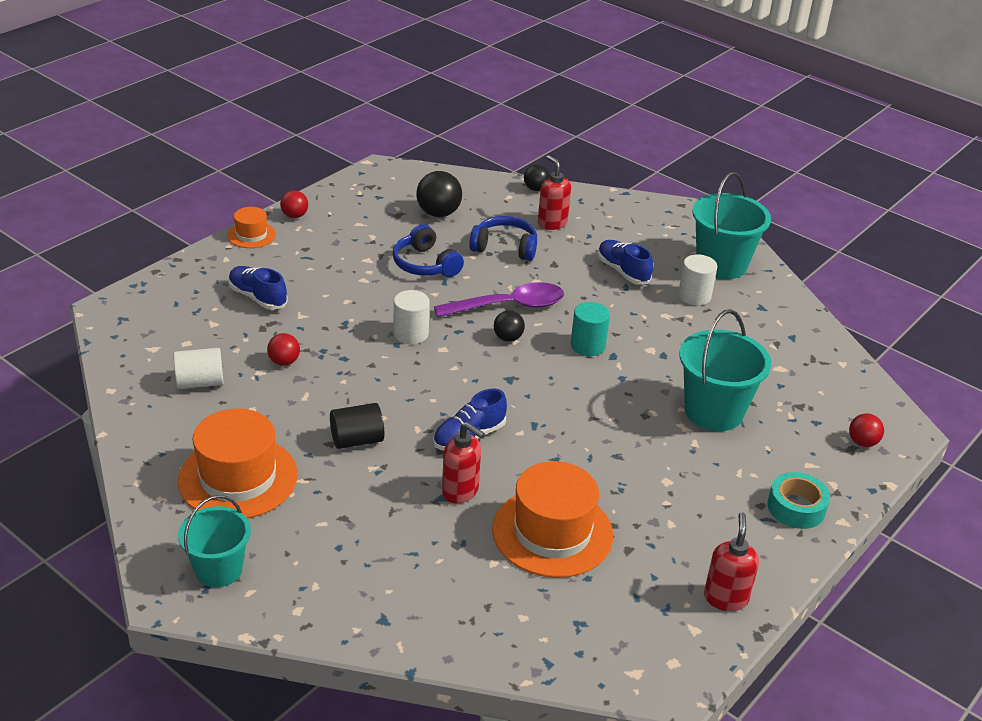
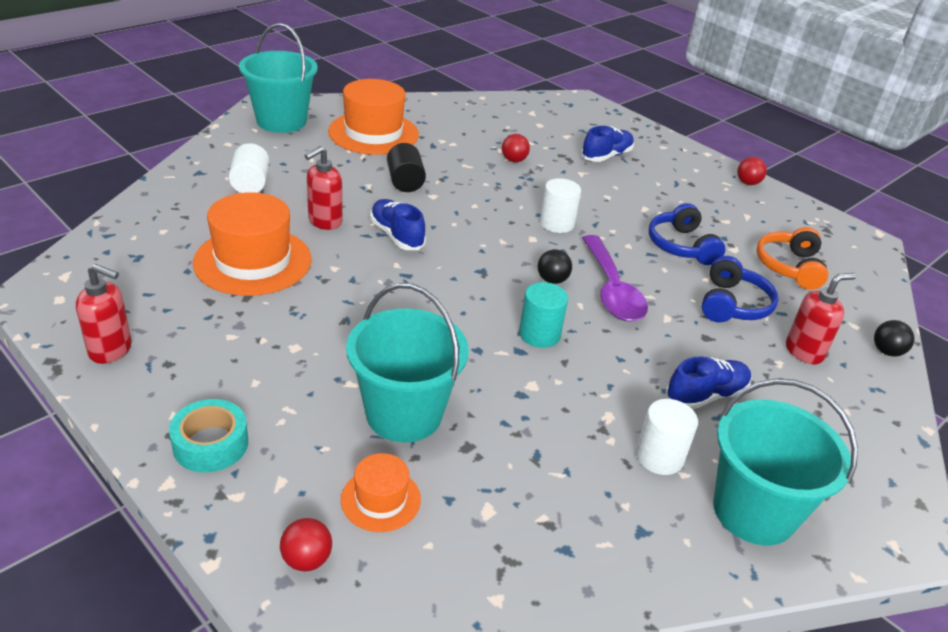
camera: 95 degrees right, 0 degrees up
white cylinder [174,348,223,389] -> white cylinder moved to [229,143,269,193]
turquoise bucket [178,495,251,587] -> turquoise bucket [239,23,318,133], size x1.50
orange hat [227,207,276,248] -> orange hat moved to [341,453,421,532]
blue headphones [393,224,464,277] -> blue headphones turned 75 degrees counterclockwise [649,203,725,265]
black ball [416,171,462,217] -> orange headphones [756,227,828,290]

